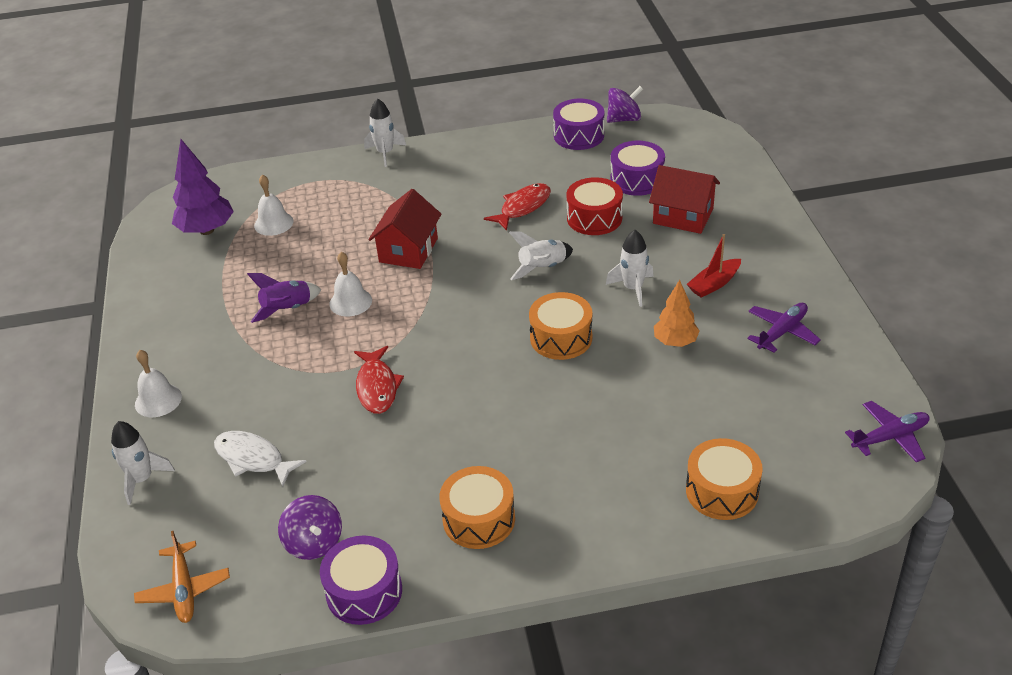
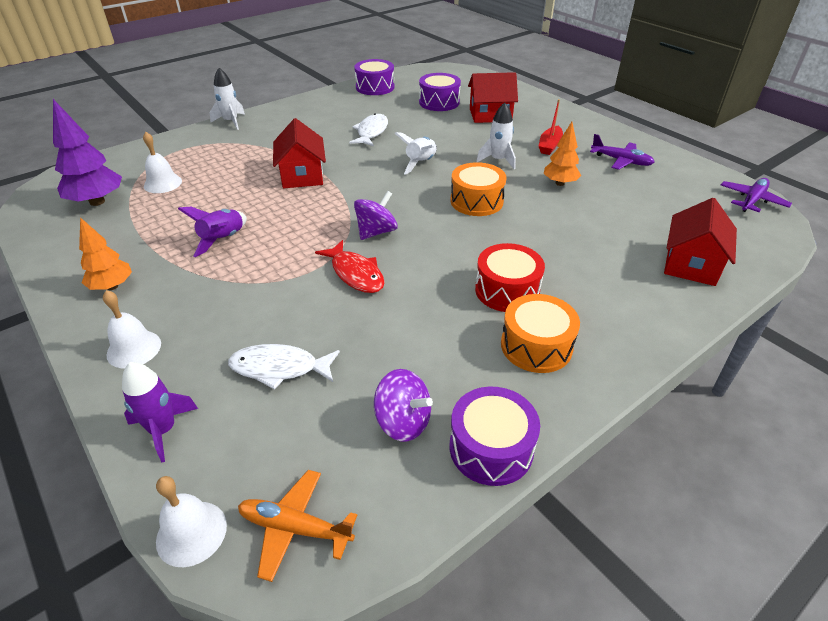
camera: 30 degrees left, 0 degrees up
white rocket [111,421,175,505] -> purple rocket [122,362,198,463]
orange plane [134,531,230,623] -> orange plane turned 150 degrees clockwise [238,470,357,582]
white bell [329,252,372,316] -> white bell moved to [156,476,227,567]
red fish [484,183,551,231] -> white fish [349,114,388,146]
red drum [566,177,623,235] -> red drum moved to [475,243,545,312]
purple spinning top [607,86,643,123] -> purple spinning top moved to [354,191,398,240]
orange drum [686,438,763,520] -> red house [664,198,737,286]
purple plane [747,303,821,353] -> purple plane turned 105 degrees clockwise [590,134,654,170]
none -> orange tree [79,217,132,290]

